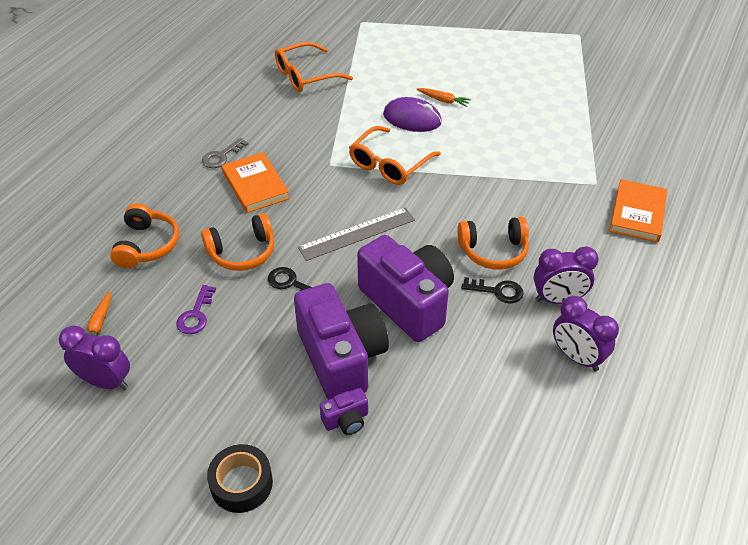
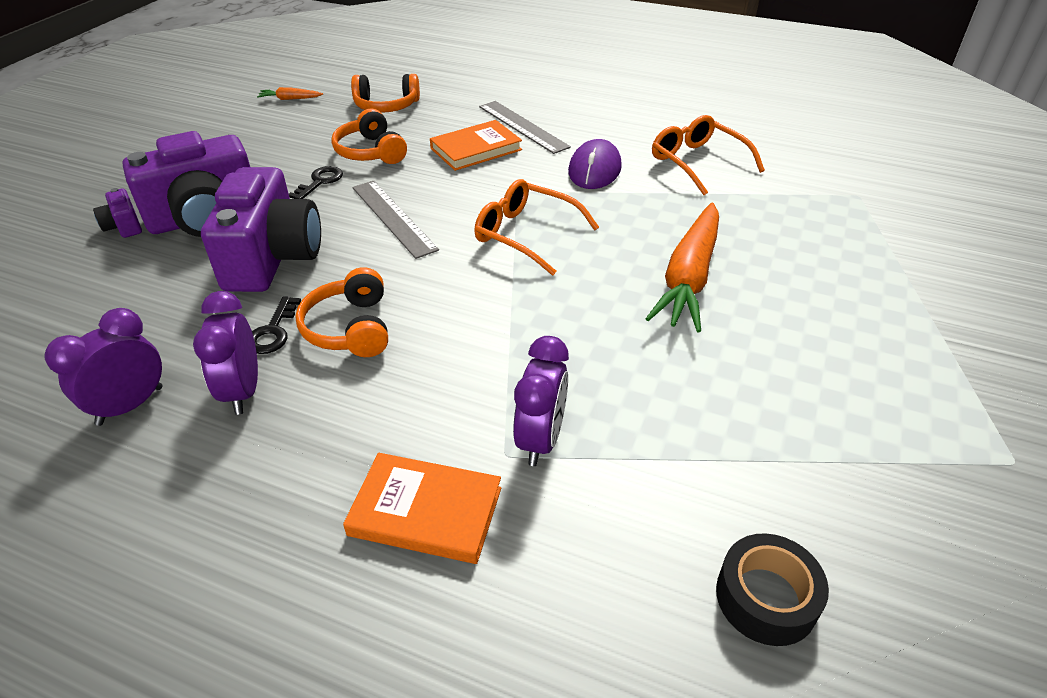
camera: 85 degrees right, 5 degrees down
purple clock [59,325,130,390] -> purple clock moved to [513,336,569,466]
purple key [176,285,216,334] -> none
grey key [202,138,248,168] -> grey ruler [479,101,571,154]
black tape [207,444,273,513] -> black tape moved to [716,533,829,646]
purple camera [357,235,454,342] -> purple camera turned 45 degrees counterclockwise [201,167,321,292]
purple mouse [383,97,442,132] -> purple mouse moved to [568,139,622,189]
orange carrot [416,88,471,107] -> orange carrot [645,203,719,332], size x2.37

